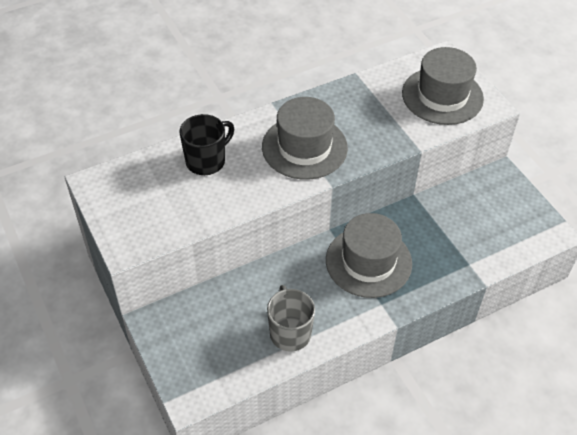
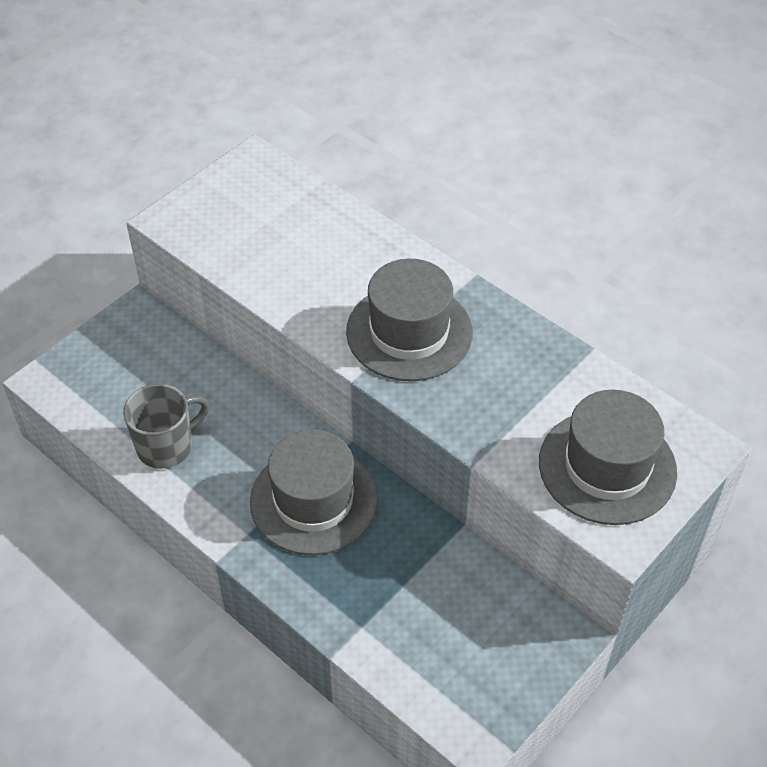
camera: 70 degrees right, 0 degrees up
black mug [179,114,234,175] -> none

